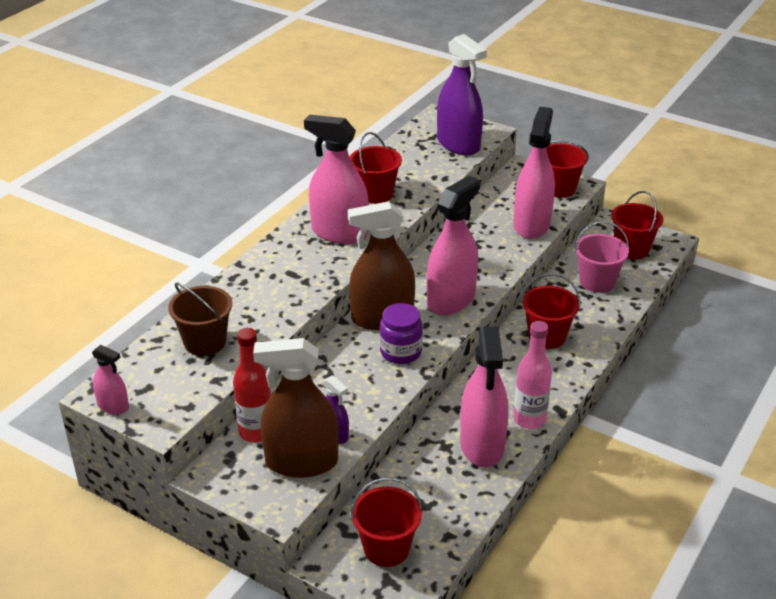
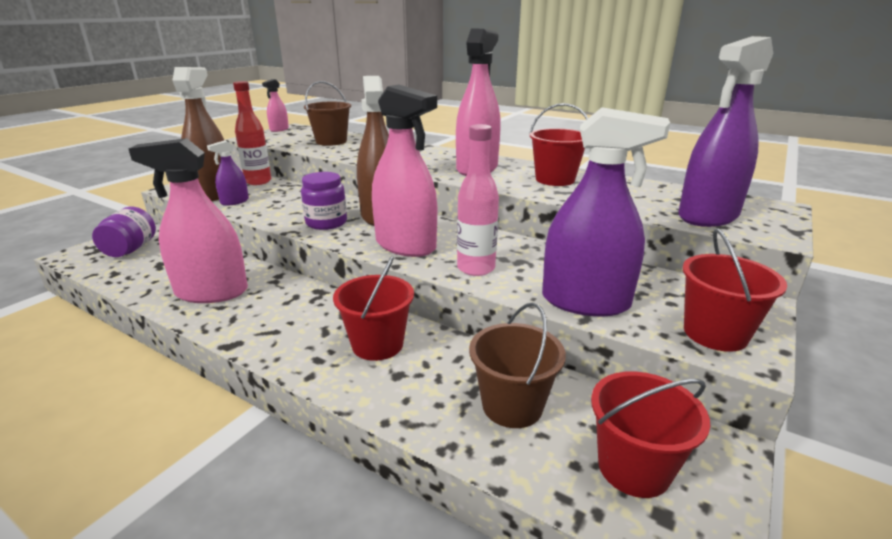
camera: 90 degrees right, 10 degrees down
red bucket [351,477,422,567] -> purple jar [92,207,156,257]
pink spray bottle [513,107,555,239] -> purple spray bottle [542,107,670,316]
pink bottle [513,321,552,429] -> pink bottle moved to [457,124,499,276]
pink bucket [575,221,629,293] -> brown bucket [469,302,566,428]

